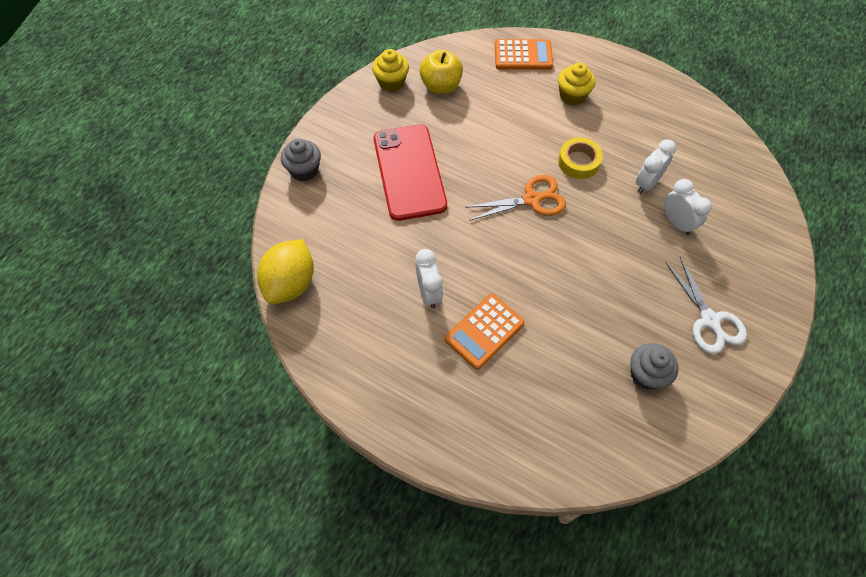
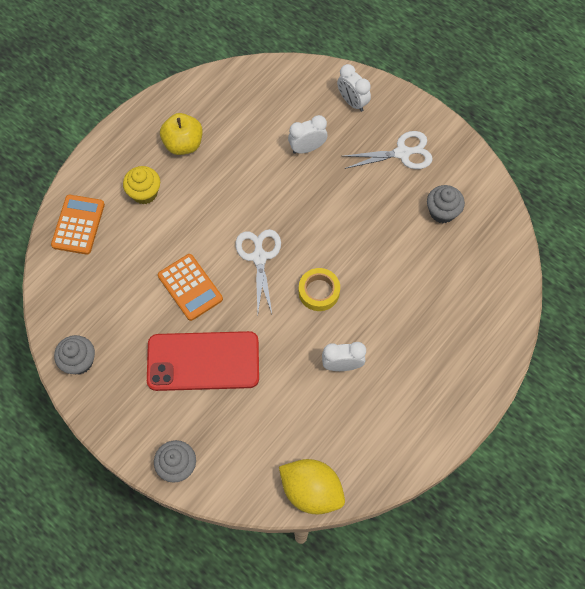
camera: 80 degrees left, 5 degrees up
yellow cupcake [372,49,409,92] -> grey cupcake [54,335,95,375]
yellow apple [420,50,463,94] -> yellow apple moved to [160,113,203,155]
orange calculator [445,294,525,370] -> orange calculator moved to [158,254,223,321]
orange scissors [465,175,566,221] -> white scissors [235,229,281,313]
yellow tape [558,137,603,179] -> yellow tape moved to [299,268,340,311]
white clock [636,139,676,194] -> white clock moved to [337,64,371,112]

